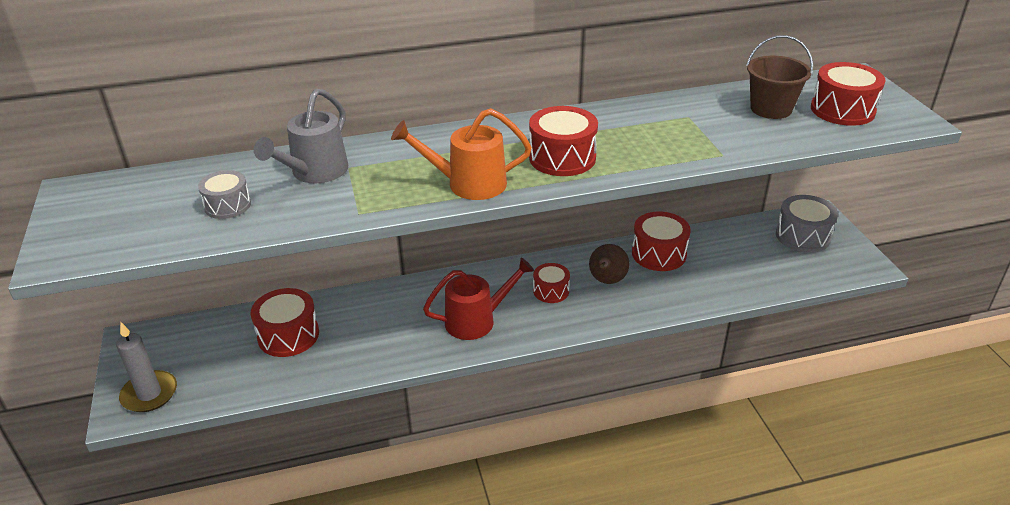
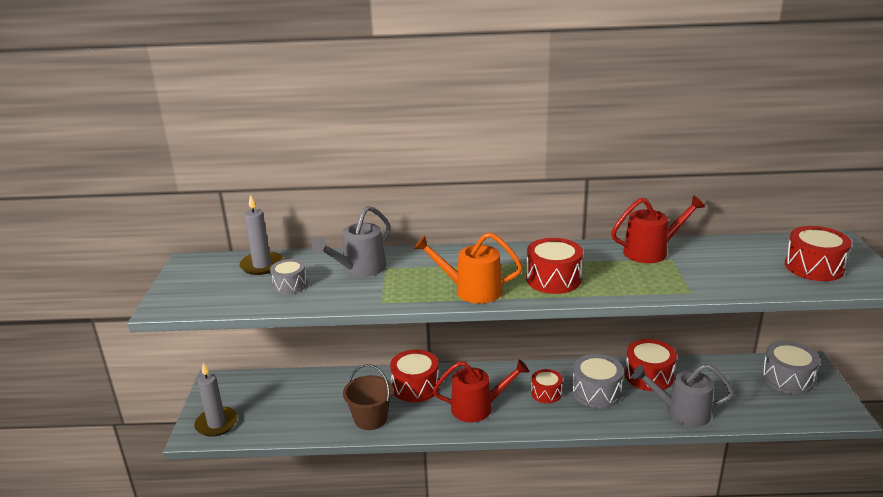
camera: 15 degrees right, 10 degrees down
red drum [250,288,319,357] -> red drum moved to [390,350,439,402]
brown pear [589,244,630,284] -> grey drum [572,354,624,408]
brown bucket [746,35,813,119] -> brown bucket moved to [343,364,393,430]
none -> grey candle [239,194,284,275]
none -> red watering can [611,195,705,263]
none -> grey watering can [632,364,734,427]

